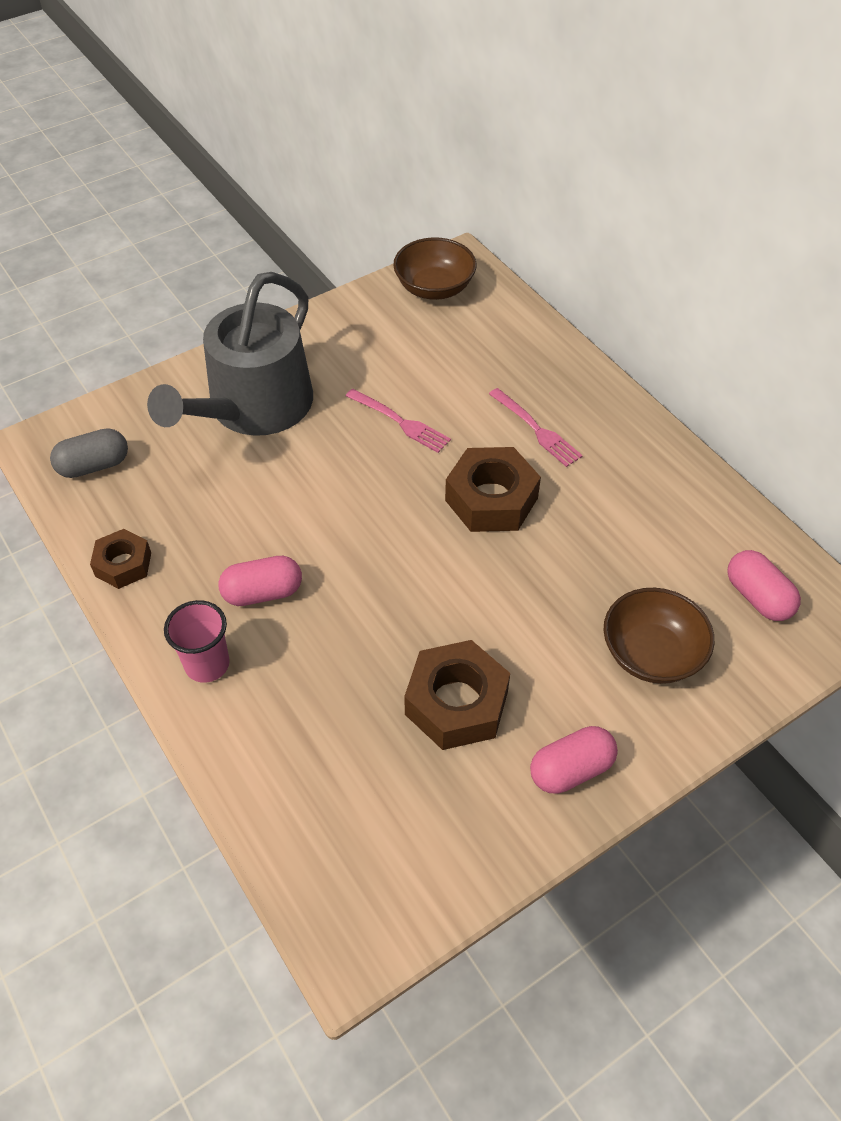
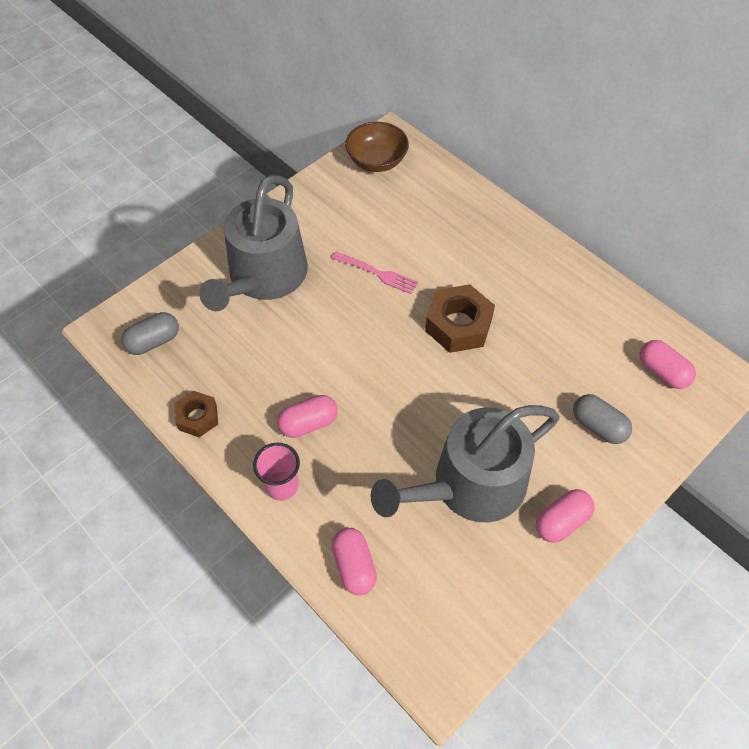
camera: 10 degrees left, 5 degrees up
brown nut [404,640,510,750] -> grey watering can [370,405,560,522]
pink fork [489,388,583,467] -> none
brown bowl [604,588,714,684] -> grey capsule [573,394,632,444]
none -> pink capsule [332,528,377,595]

